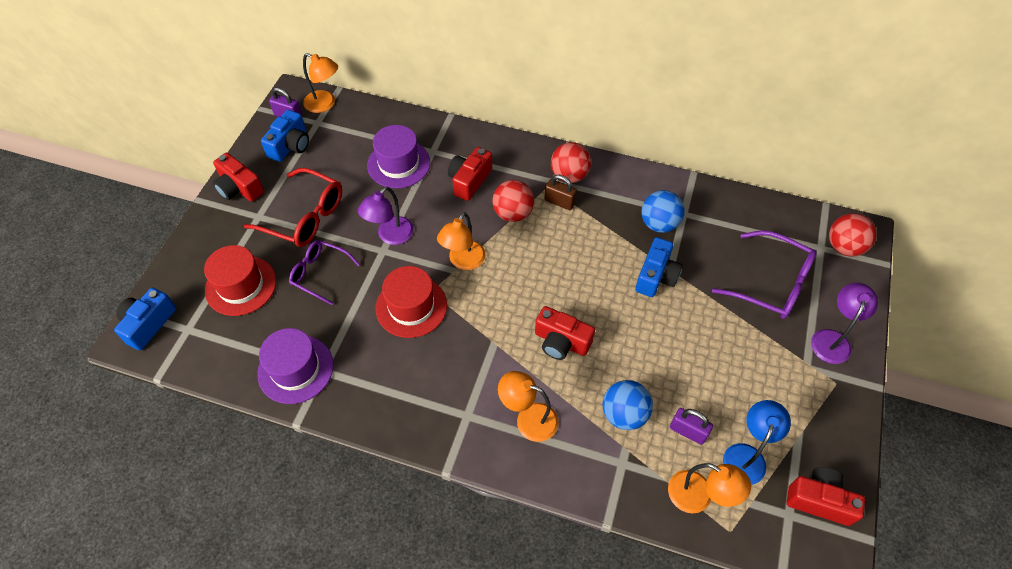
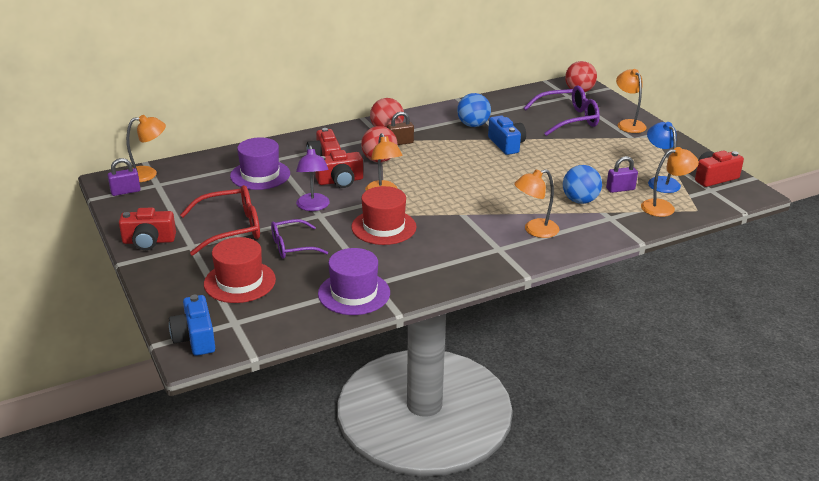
camera: 45 degrees left, 25 degrees down
blue camera [261,110,309,162] -> none
red camera [535,306,595,360] -> red camera moved to [315,150,363,188]
purple lamp [811,283,878,364] -> orange lamp [616,69,647,133]

